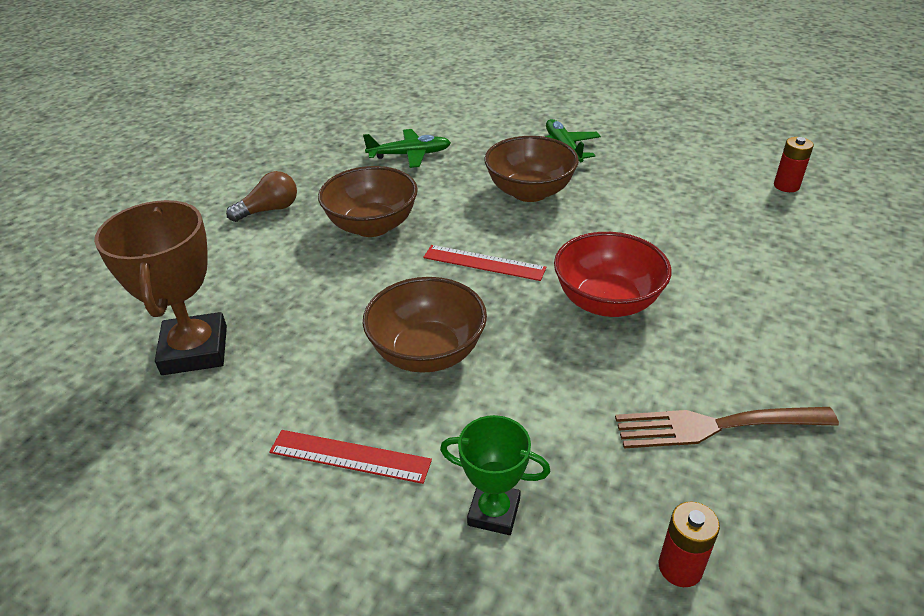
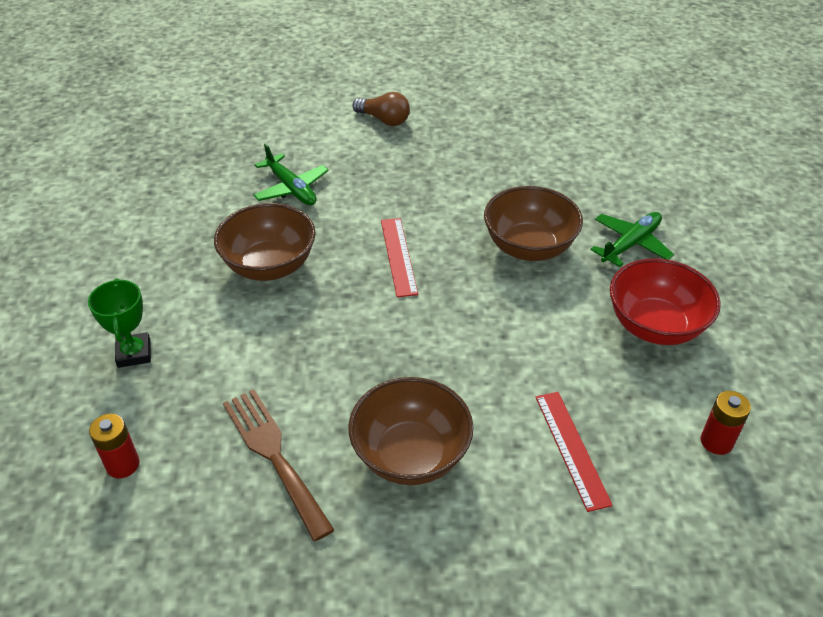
camera: 60 degrees right, 5 degrees up
brown trophy [94,200,227,375] -> none
red ruler [269,430,432,484] -> red ruler moved to [536,392,613,512]
brown bowl [318,166,418,237] -> brown bowl moved to [348,377,473,485]
green plane [363,129,451,168] -> green plane moved to [253,143,329,205]
red bowl [554,232,671,317] -> red bowl moved to [610,258,721,345]

